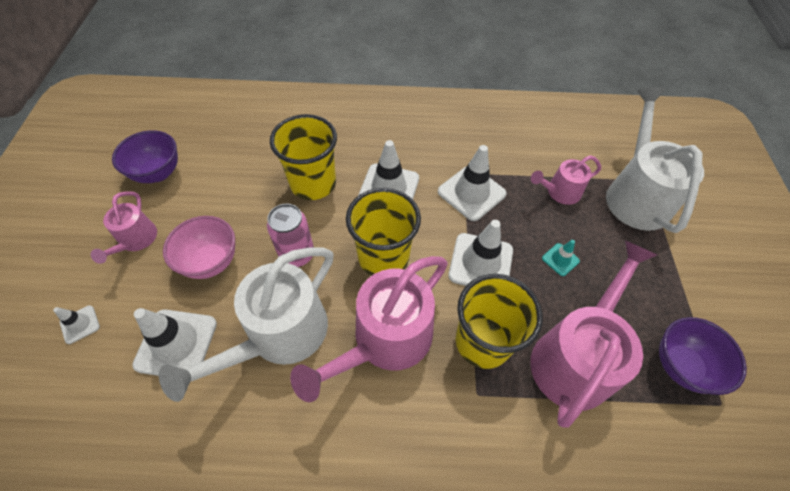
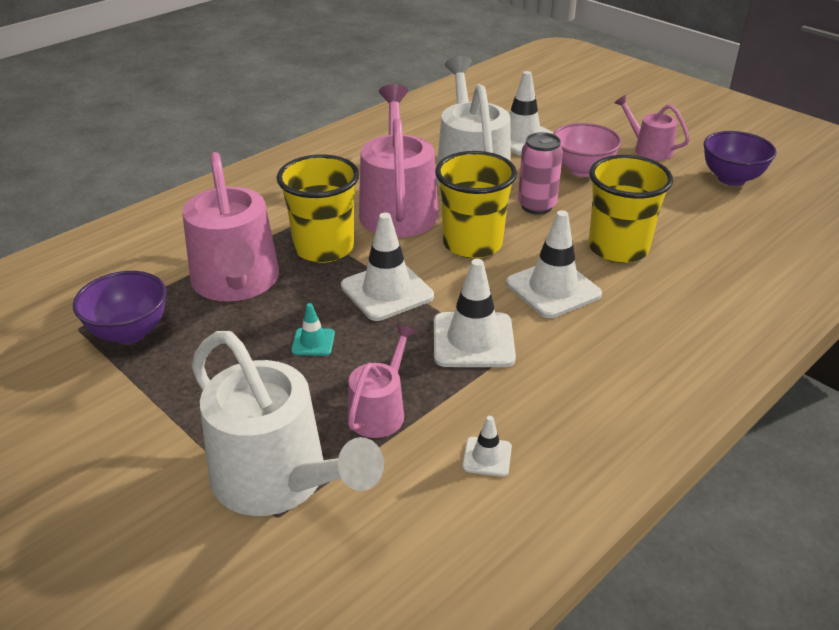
camera: 135 degrees right, 20 degrees down
white traffic cone [53,305,100,344] -> white traffic cone moved to [462,416,512,477]

